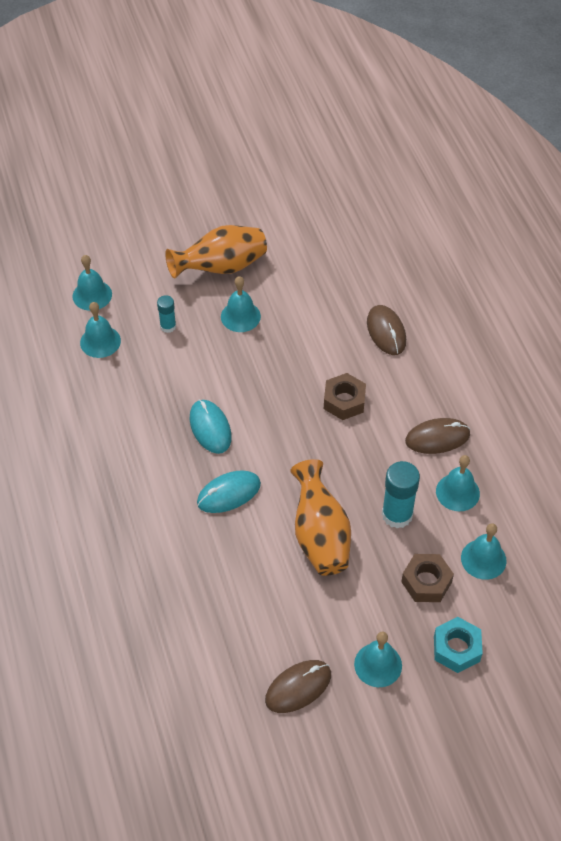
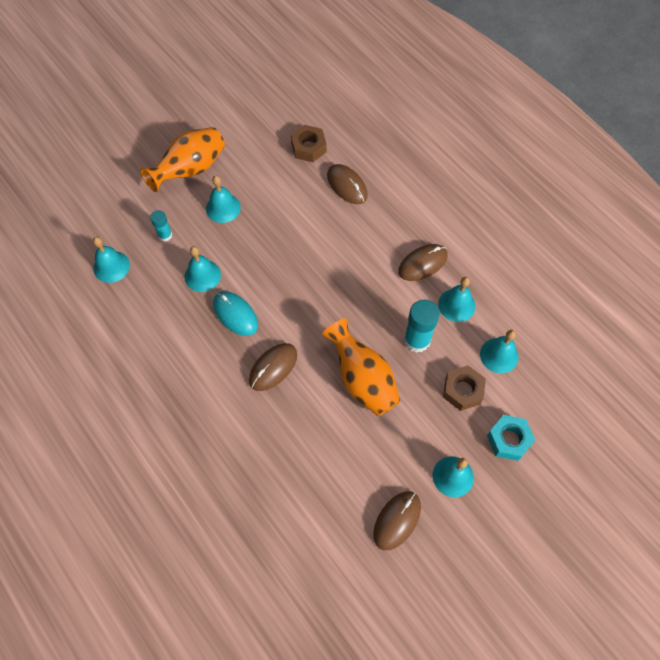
camera: 20 degrees left, 10 degrees up
turquoise bell [73,255,112,311] -> turquoise bell moved to [185,246,221,292]
turquoise mouse [197,470,261,513] -> brown mouse [249,343,297,391]
brown nut [324,373,366,420] -> brown nut moved to [291,125,327,162]

